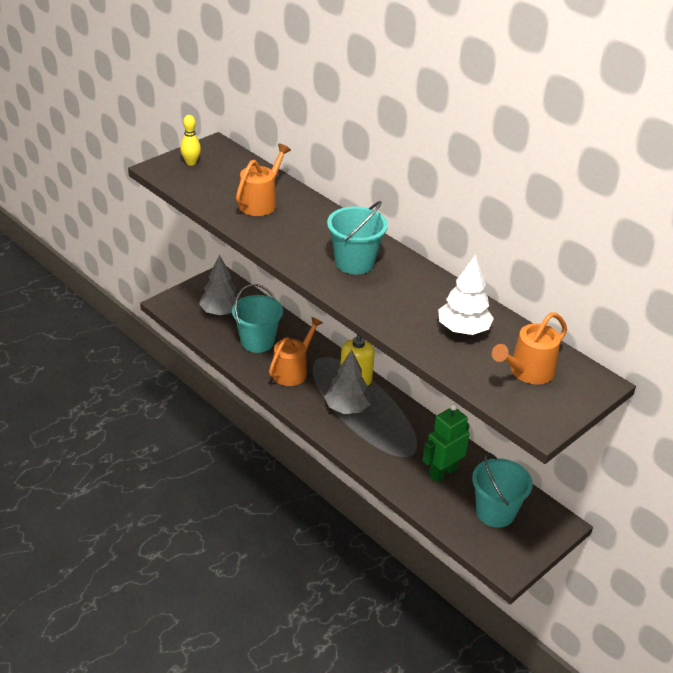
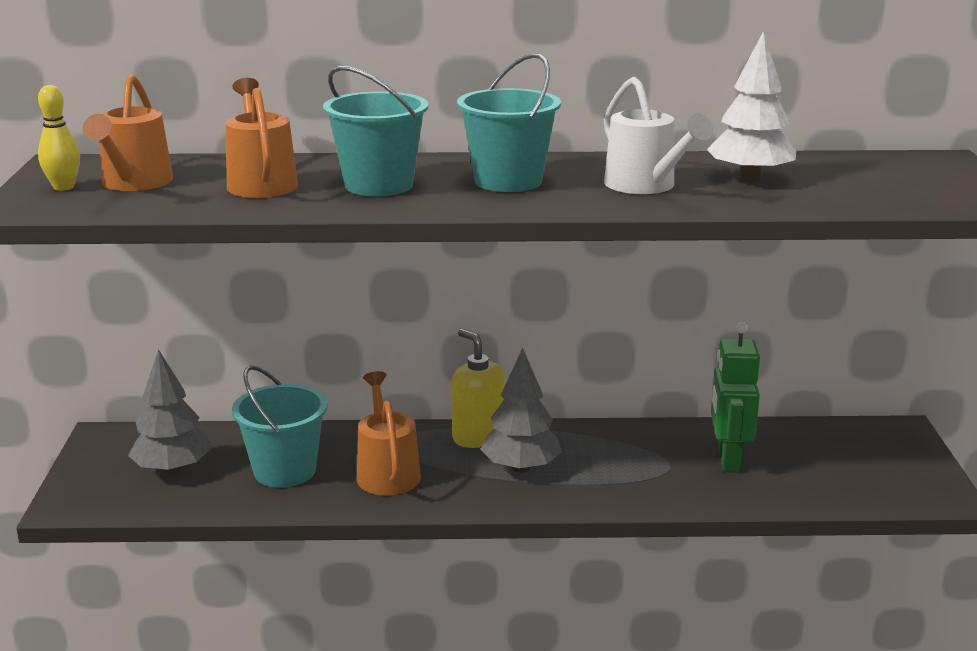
camera: 45 degrees left, 15 degrees down
turquoise bucket [472,452,533,528] -> turquoise bucket moved to [323,66,429,196]
orange watering can [492,312,567,384] -> orange watering can moved to [83,74,173,191]
none -> white watering can [604,77,713,194]

